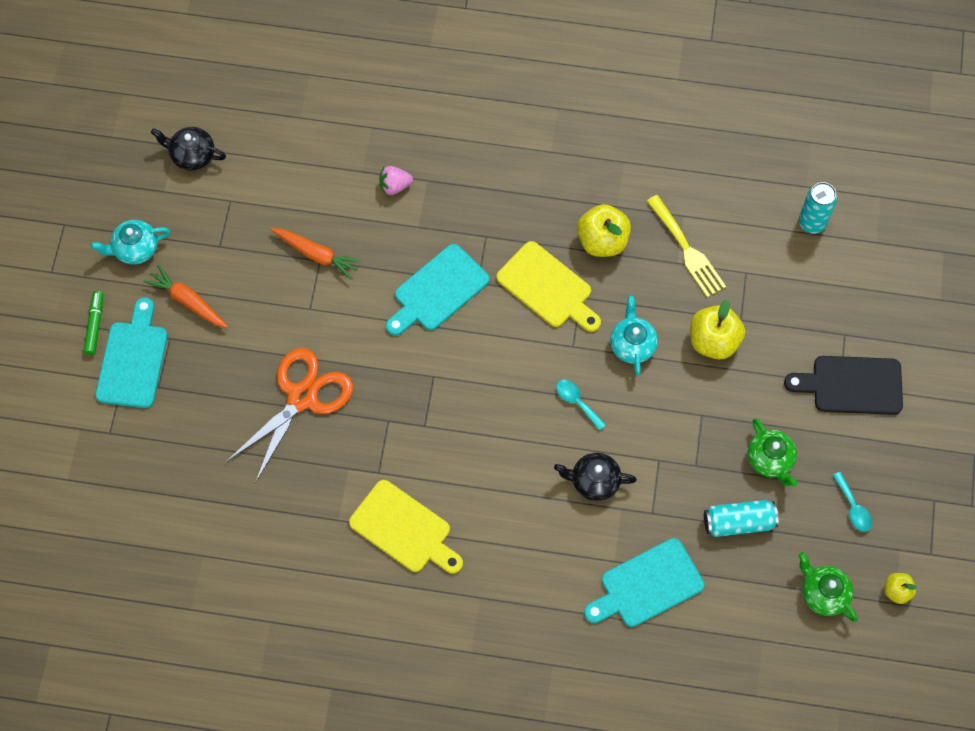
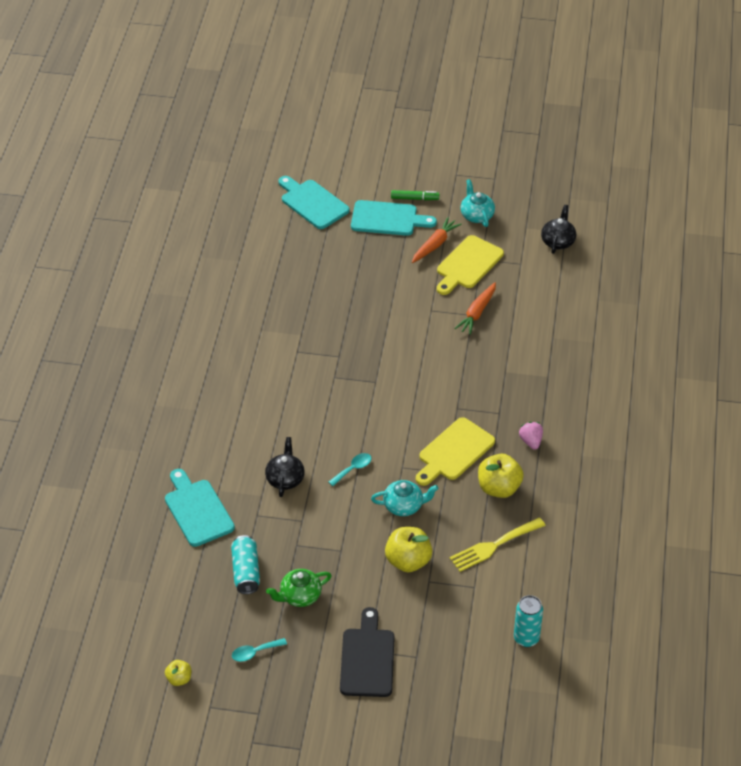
camera: 90 degrees right, 20 degrees down
orange scissors [226,348,353,483] -> none
yellow cutting board [349,480,463,574] -> yellow cutting board moved to [437,235,504,295]
pink strawberry [379,166,413,195] -> pink strawberry moved to [519,421,543,450]
turquoise cutting board [386,244,489,336] -> turquoise cutting board moved to [278,176,350,229]
green teapot [798,552,858,621] -> none

